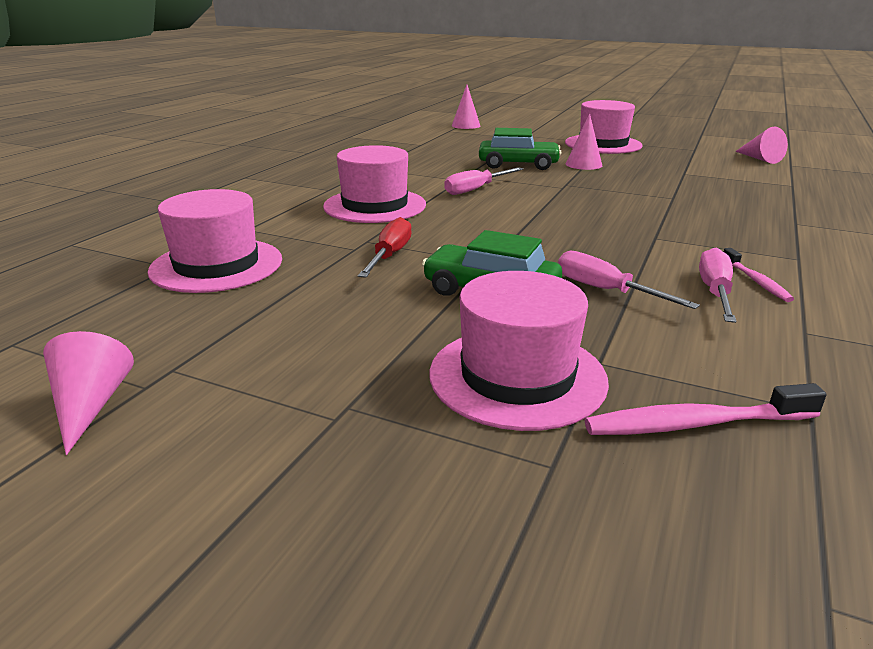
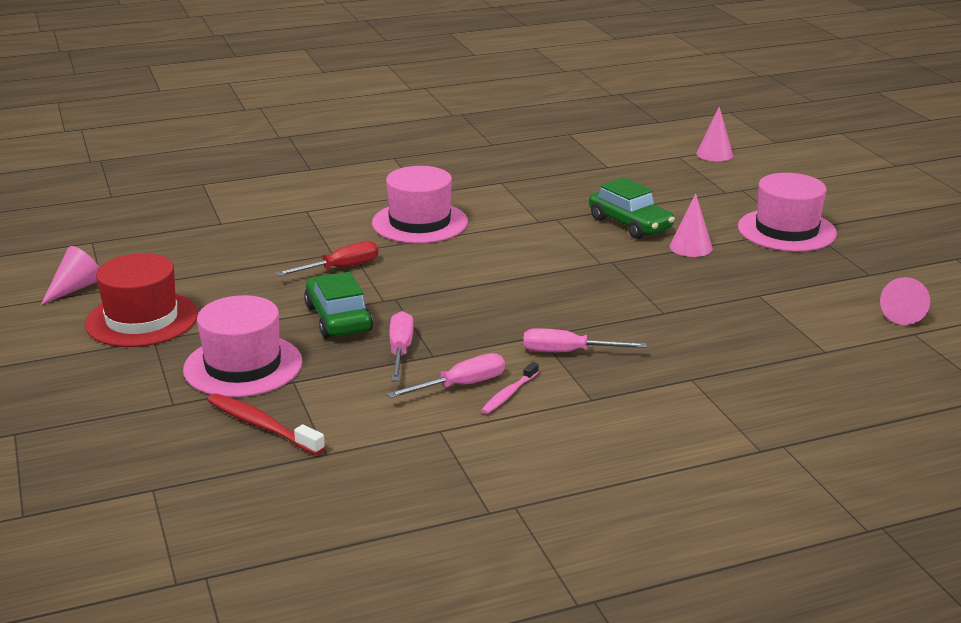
camera: 45 degrees right, 0 degrees up
pink hat [148,189,282,293] -> none
pink screwdriver [444,167,523,195] -> pink screwdriver moved to [523,328,647,352]
pink toothbrush [585,383,827,435] -> red toothbrush [207,394,325,455]
none -> red hat [85,253,198,347]

